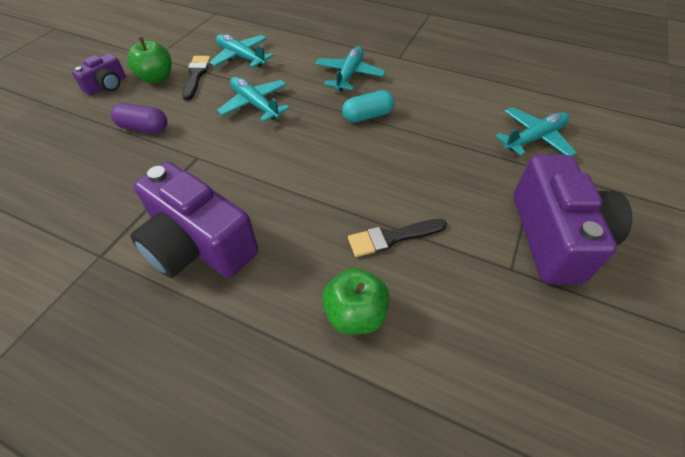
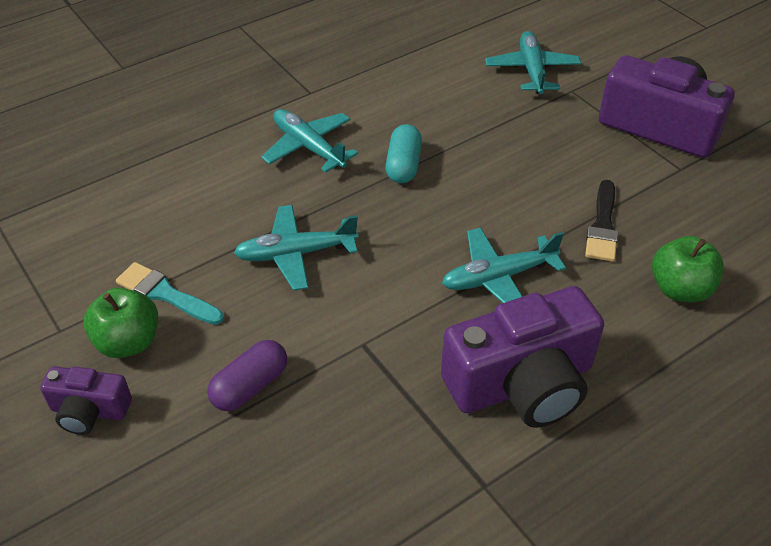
camera: 60 degrees left, 5 degrees down
purple camera [71,53,126,95] -> purple camera turned 120 degrees clockwise [40,366,132,435]
black brush [182,56,211,100] -> turquoise brush [116,262,224,325]
turquoise plane [209,34,274,68] -> turquoise plane moved to [442,227,566,303]

